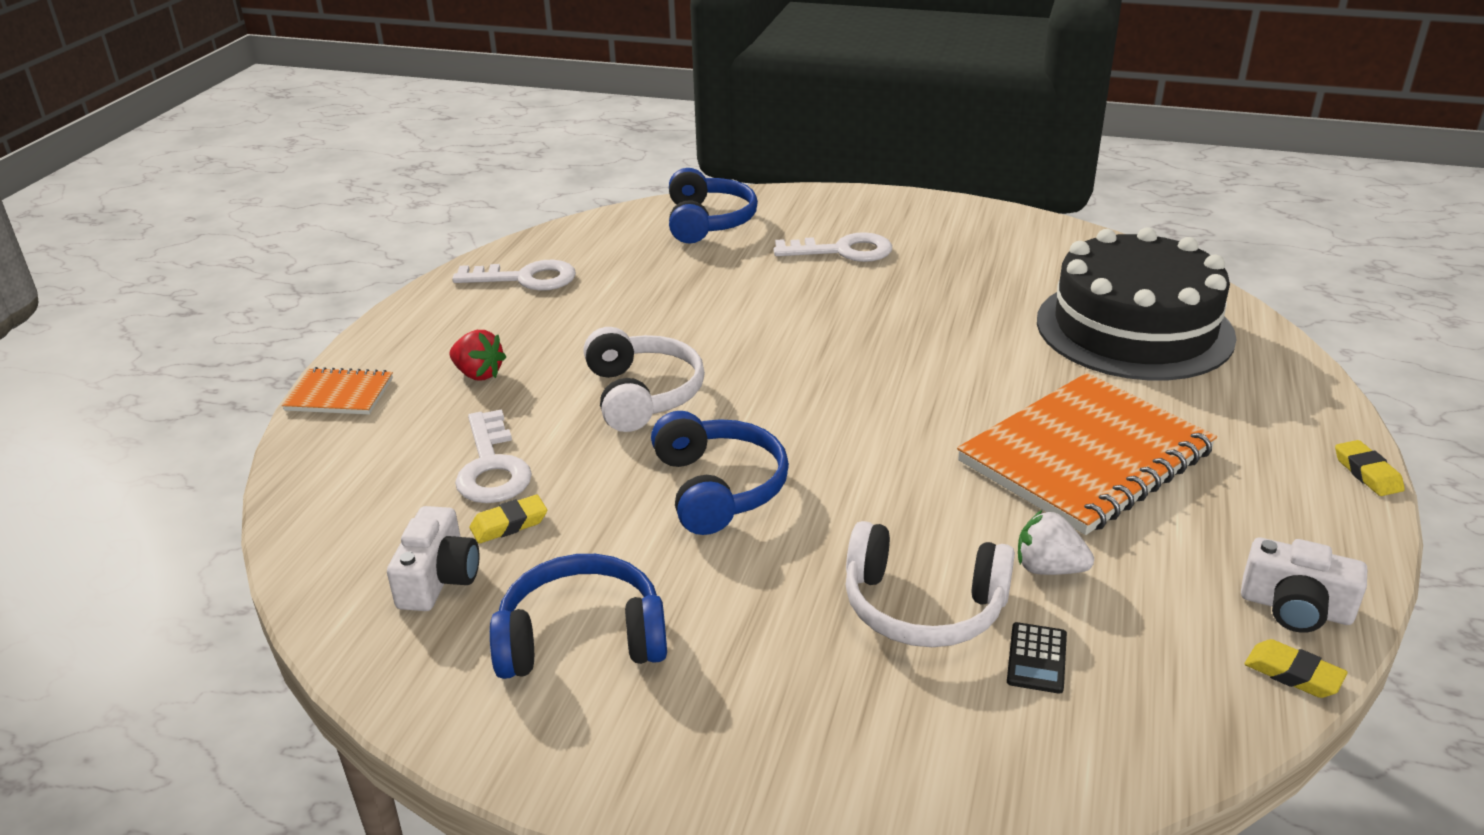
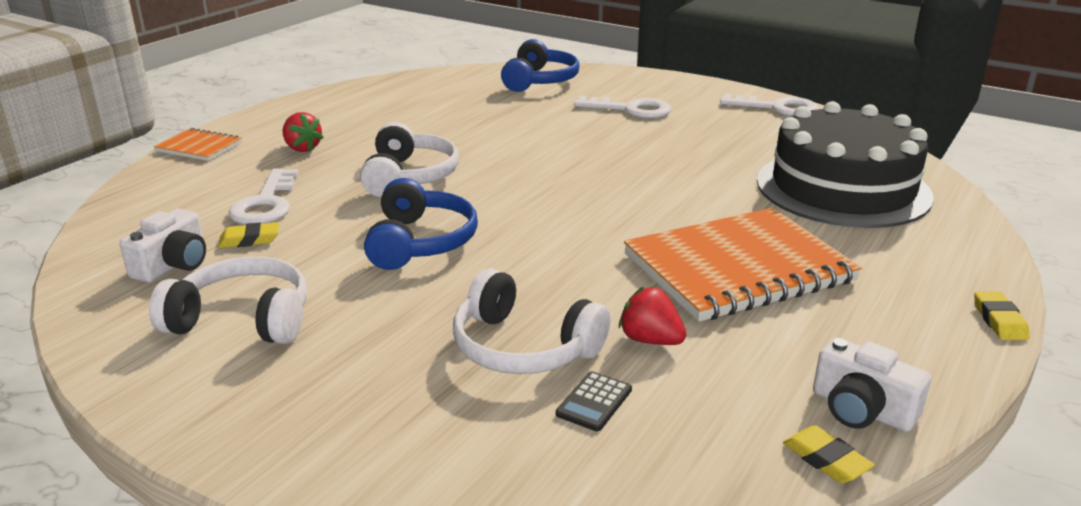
camera: 15 degrees right, 5 degrees down
white key [452,260,576,291] -> white key moved to [720,93,819,116]
blue headphones [490,554,667,679] -> white headphones [149,257,307,344]
white strawberry [1018,510,1094,575] -> red strawberry [619,287,686,345]

